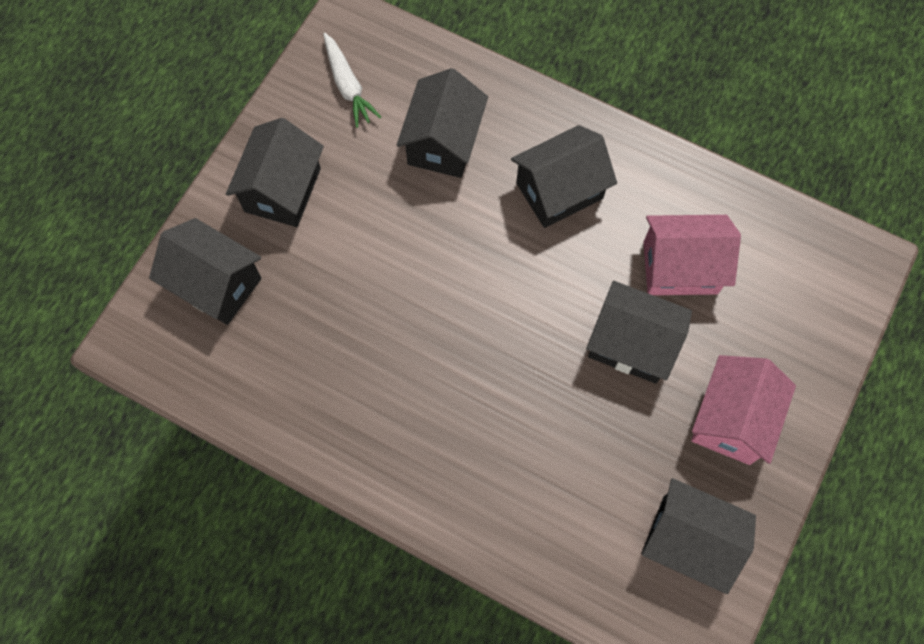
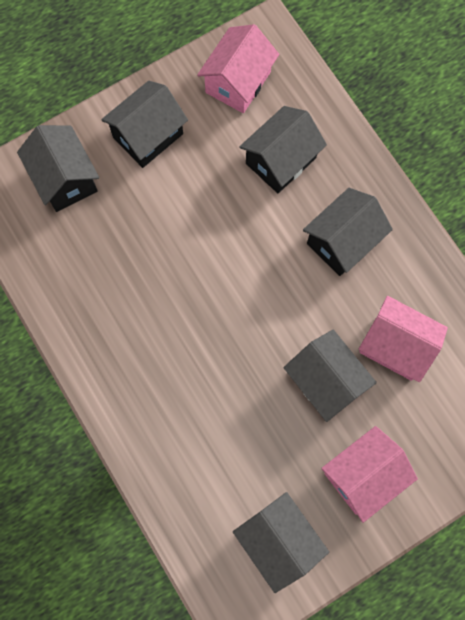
camera: 30 degrees right, 5 degrees up
white carrot [323,33,381,128] -> pink house [197,24,279,113]
black house [511,125,617,228] -> black house turned 45 degrees counterclockwise [303,188,393,276]

